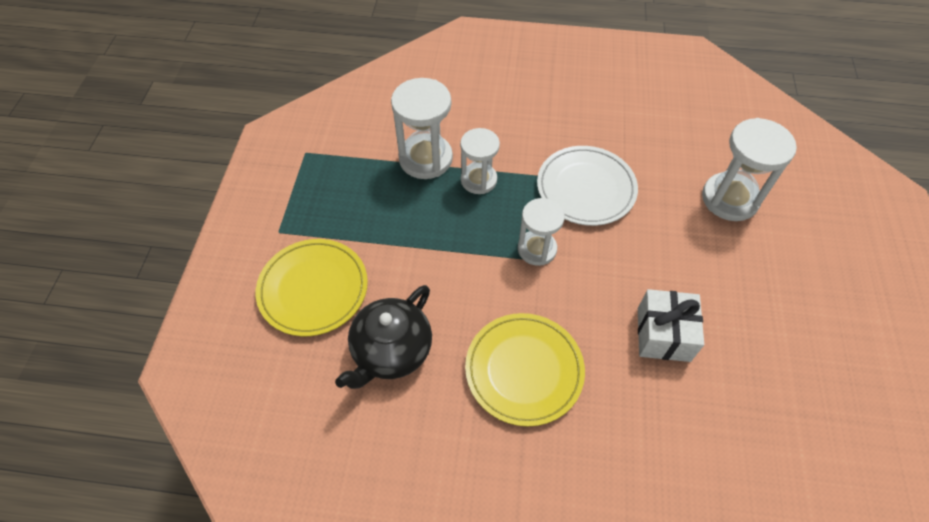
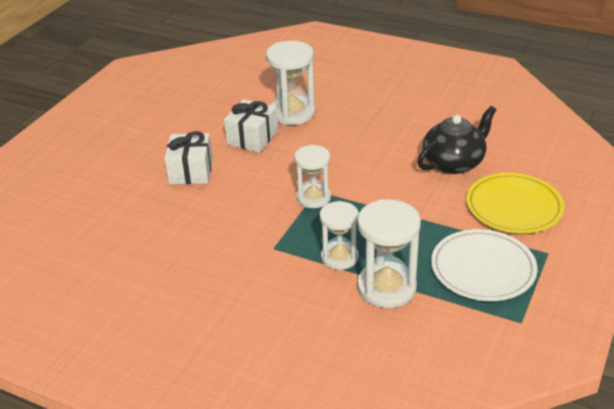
camera: 160 degrees left, 20 degrees down
yellow plate [465,313,585,426] -> none
white plate [537,146,638,226] -> white plate moved to [431,229,537,301]
white hourglass [702,118,797,221] -> white hourglass moved to [266,41,315,125]
none -> white gift [165,131,213,184]

